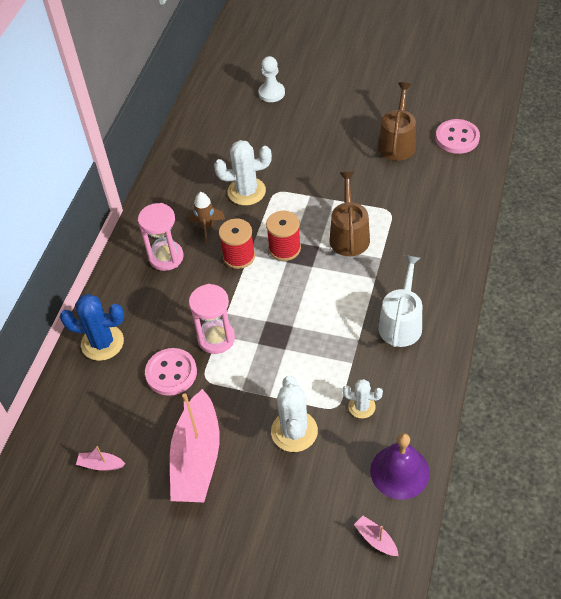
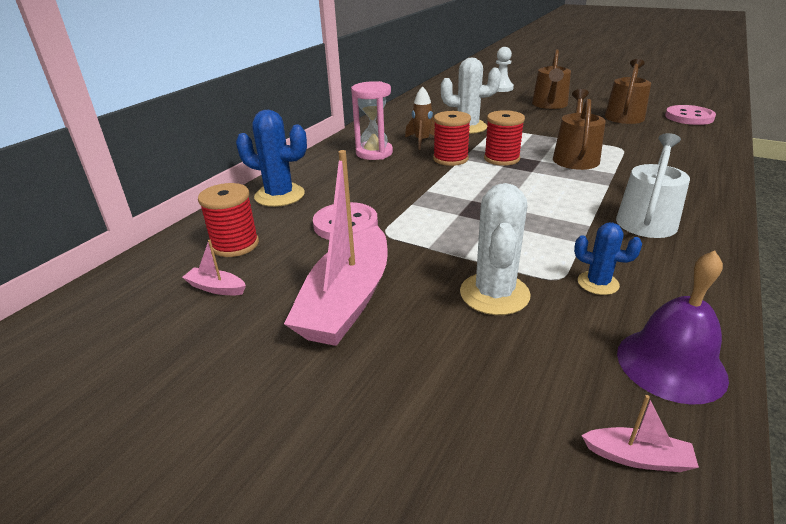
camera: 10 degrees right, 20 degrees down
pink hourglass [189,284,235,354] -> none
white cactus [342,379,383,419] -> blue cactus [574,223,642,295]
pink boat [354,516,398,556] -> pink boat turned 135 degrees clockwise [581,395,699,472]
none -> red spool [198,183,259,257]
none -> brown watering can [532,49,571,109]

